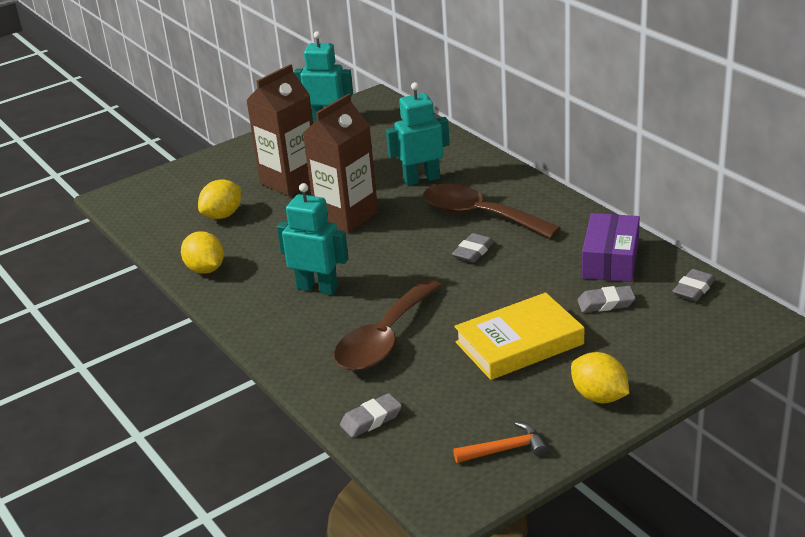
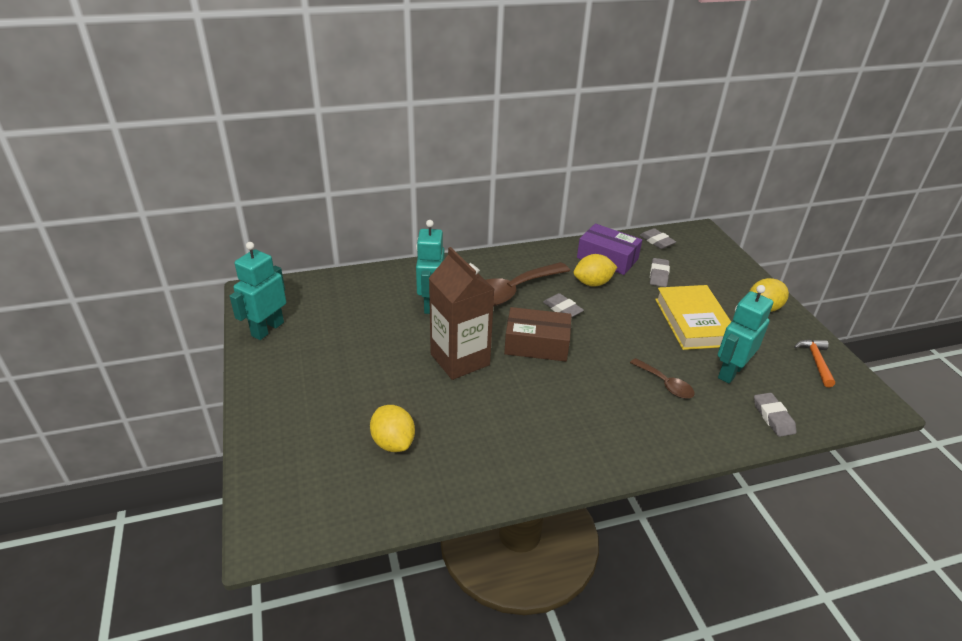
camera: 75 degrees left, 5 degrees up
yellow lemon [181,231,224,274] -> yellow lemon moved to [574,254,617,287]
brown carton [246,64,313,196] -> none
turquoise robot [277,183,349,295] -> turquoise robot moved to [718,285,773,384]
brown spoon [334,279,441,371] -> brown spoon [630,358,695,399], size x0.50
none -> brown box [504,307,571,362]

